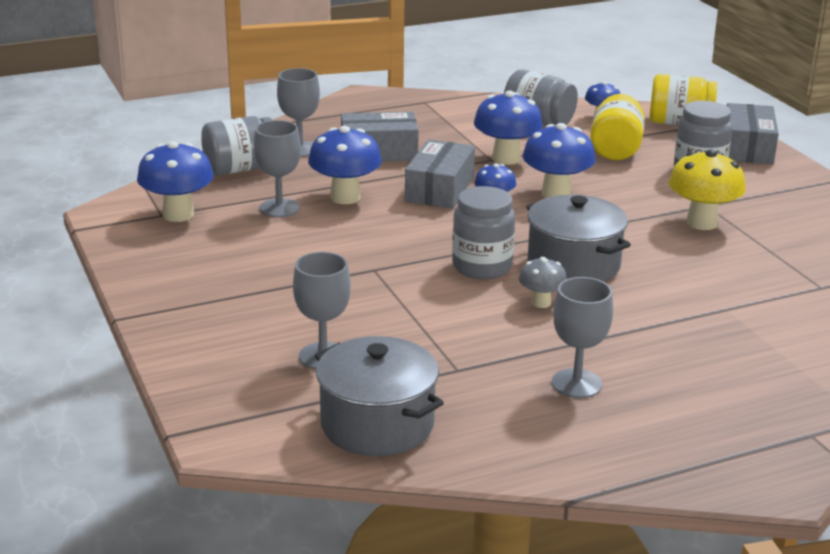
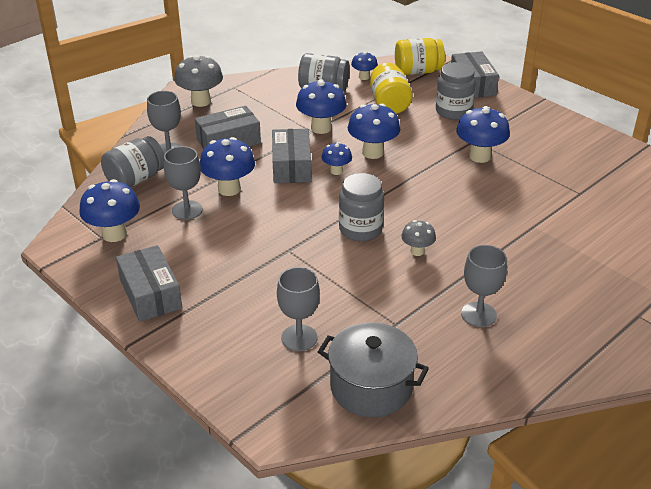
camera: 20 degrees left, 10 degrees up
grey pot [526,195,631,282] -> none
yellow mushroom [669,150,746,230] -> blue mushroom [456,106,510,163]
none -> grey box [116,245,182,322]
none -> grey mushroom [174,55,223,107]

